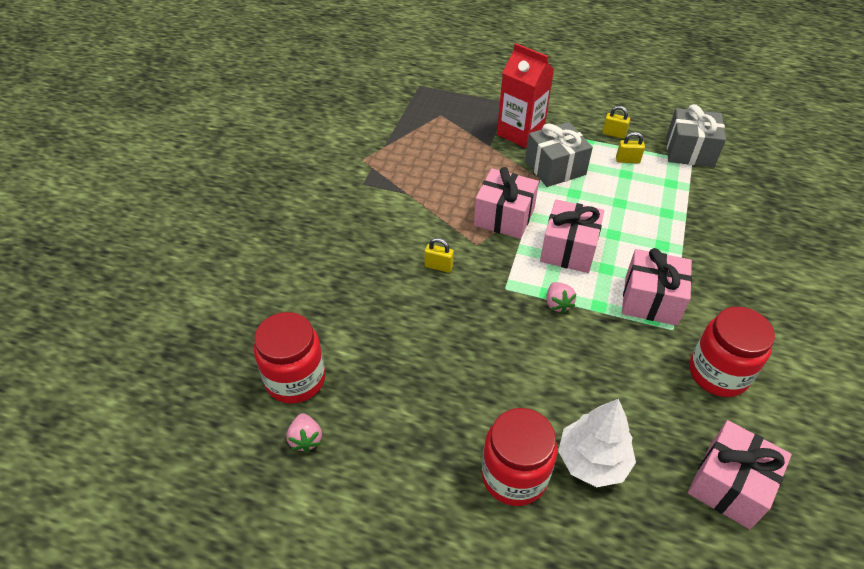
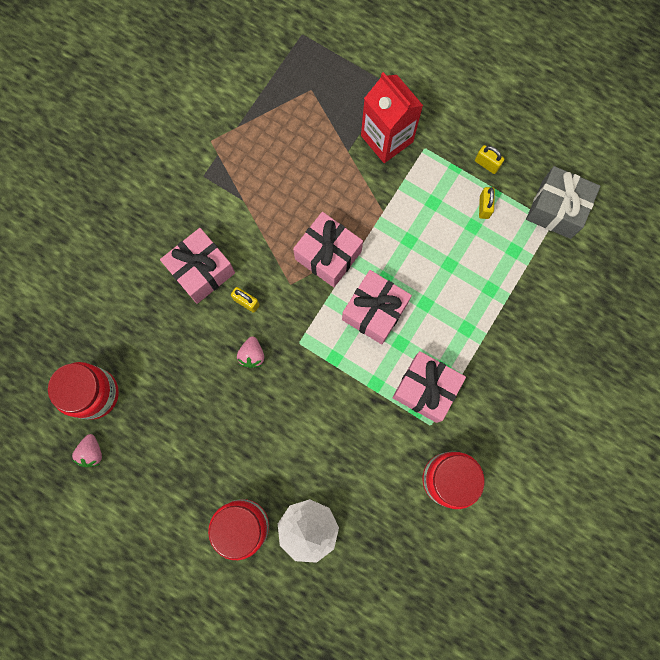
camera: 15 degrees right, 30 degrees up
grey gift [525,122,593,187] -> none
pink strawberry [546,282,576,314] -> pink strawberry moved to [237,336,264,368]
yellow padlock [616,132,645,164] -> yellow padlock turned 75 degrees clockwise [479,187,495,219]
pink gift [688,420,792,529] -> pink gift moved to [160,228,235,304]

